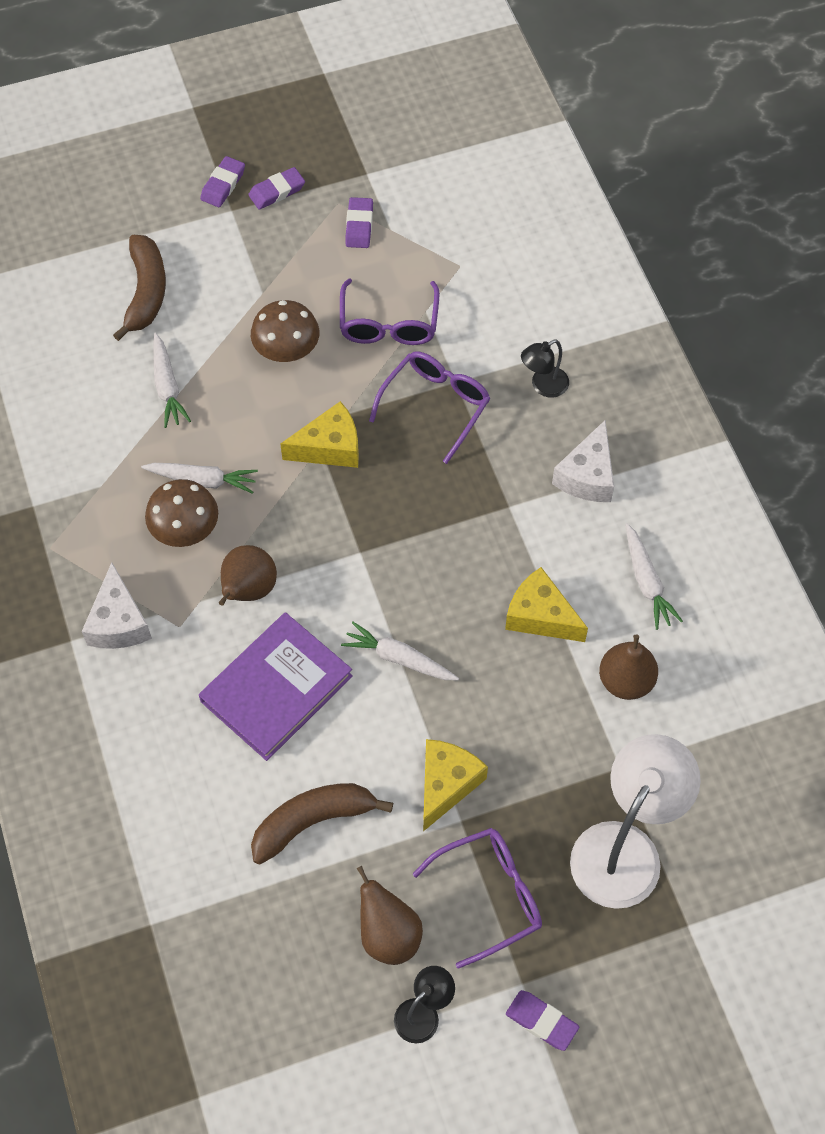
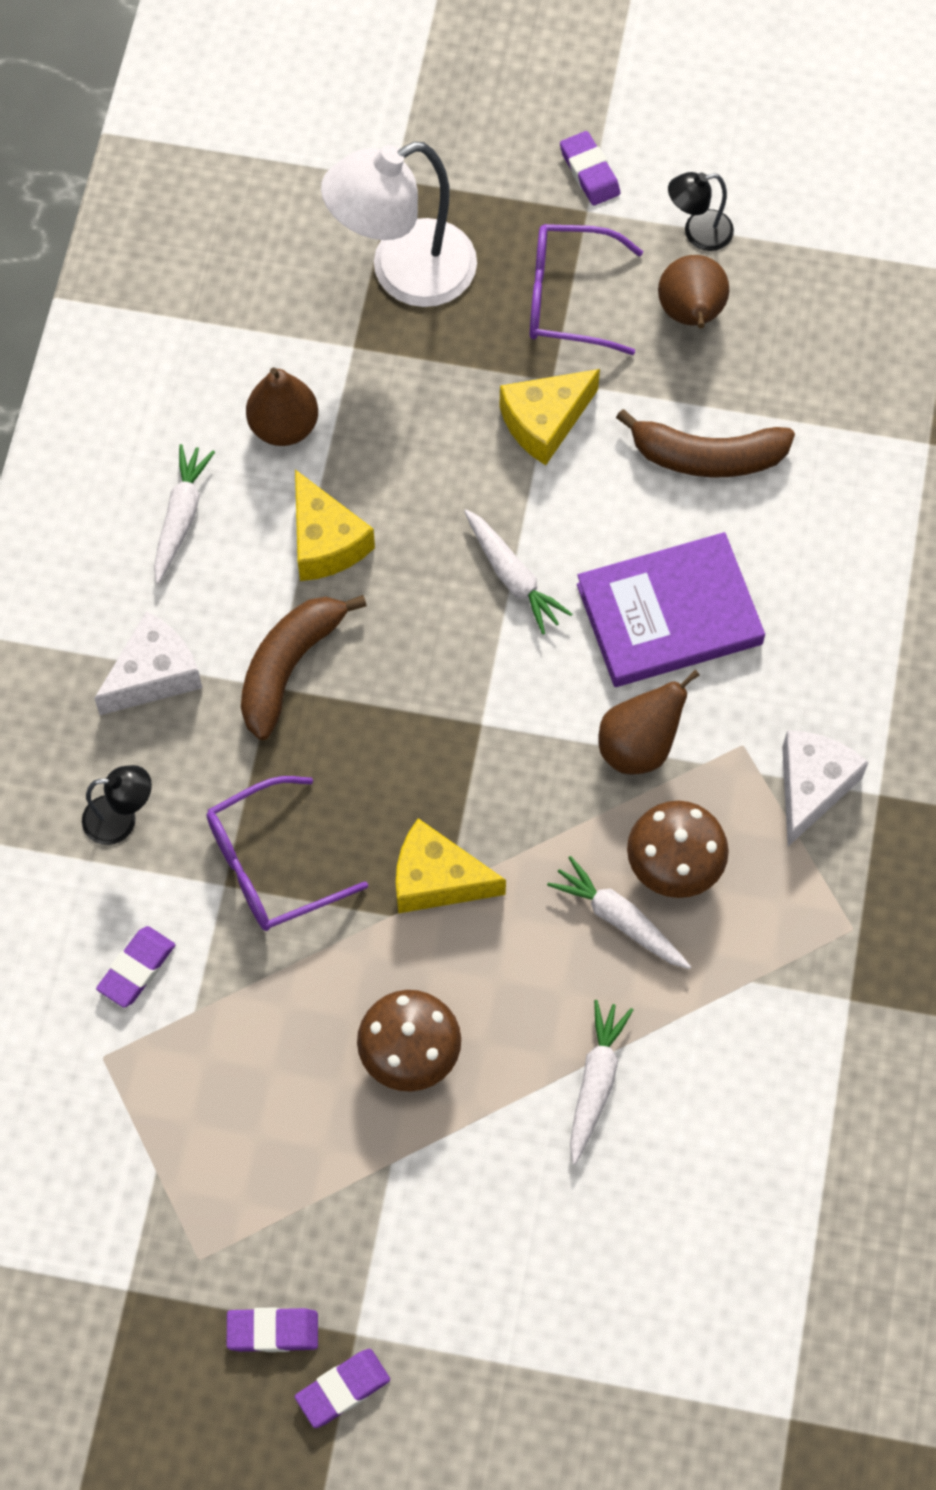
camera: 150 degrees left, 5 degrees up
brown banana [113,235,166,341] -> brown banana moved to [241,595,367,740]
purple glasses [340,278,439,345] -> none
purple eraser [345,197,373,248] -> purple eraser moved to [96,926,175,1008]

